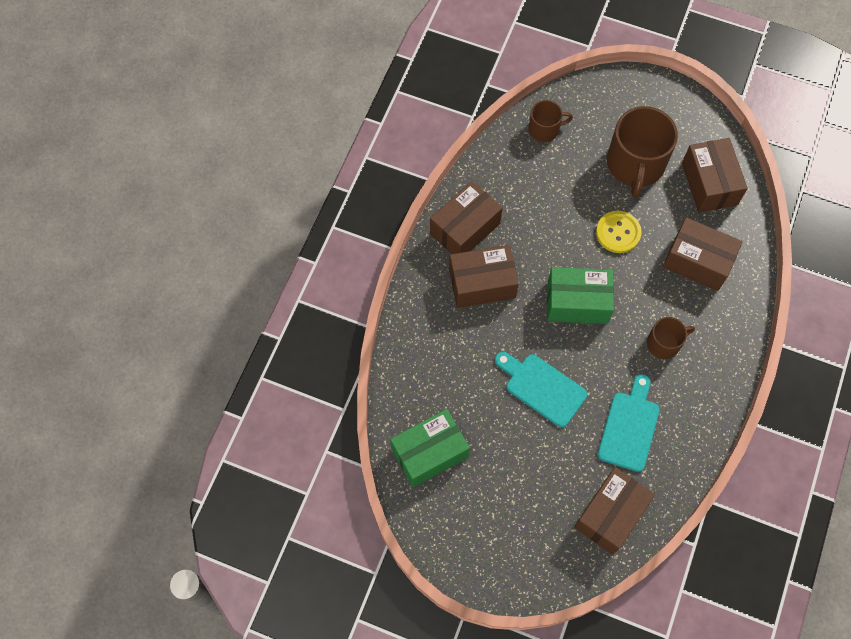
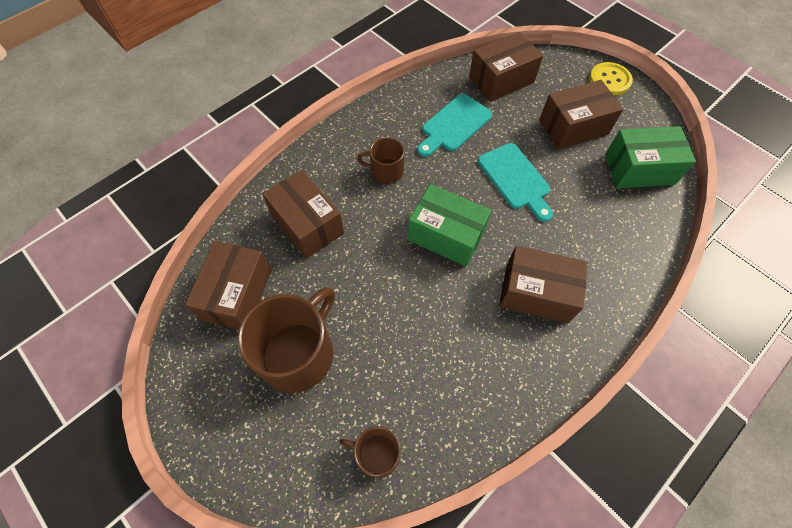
camera: 155 degrees left, 5 degrees down
brown box [430,181,503,254] -> brown box moved to [539,80,623,149]
yellow button [596,211,642,253] -> yellow button moved to [589,62,633,95]

